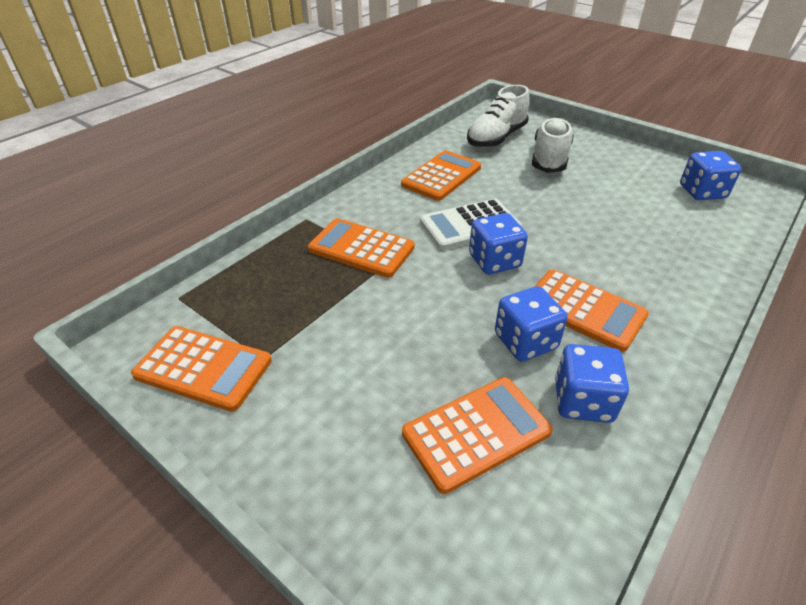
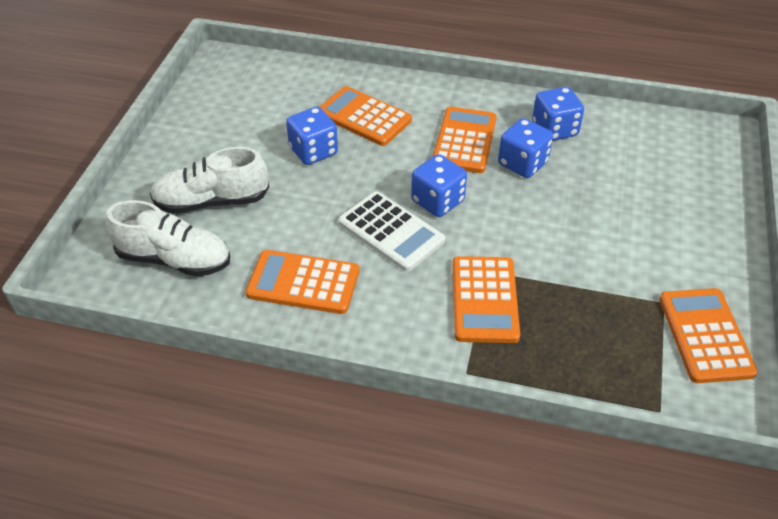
camera: 115 degrees left, 5 degrees up
orange calculator [402,377,553,494] -> orange calculator moved to [319,86,412,146]
blue dice [680,151,742,200] -> blue dice moved to [286,106,338,165]

